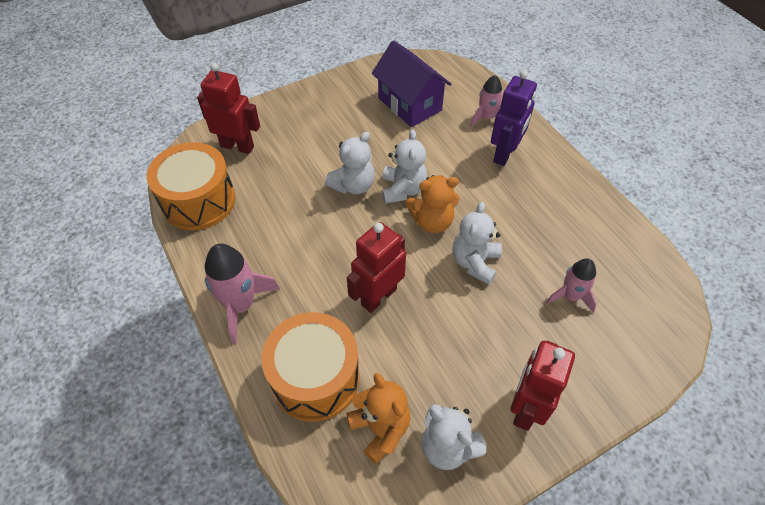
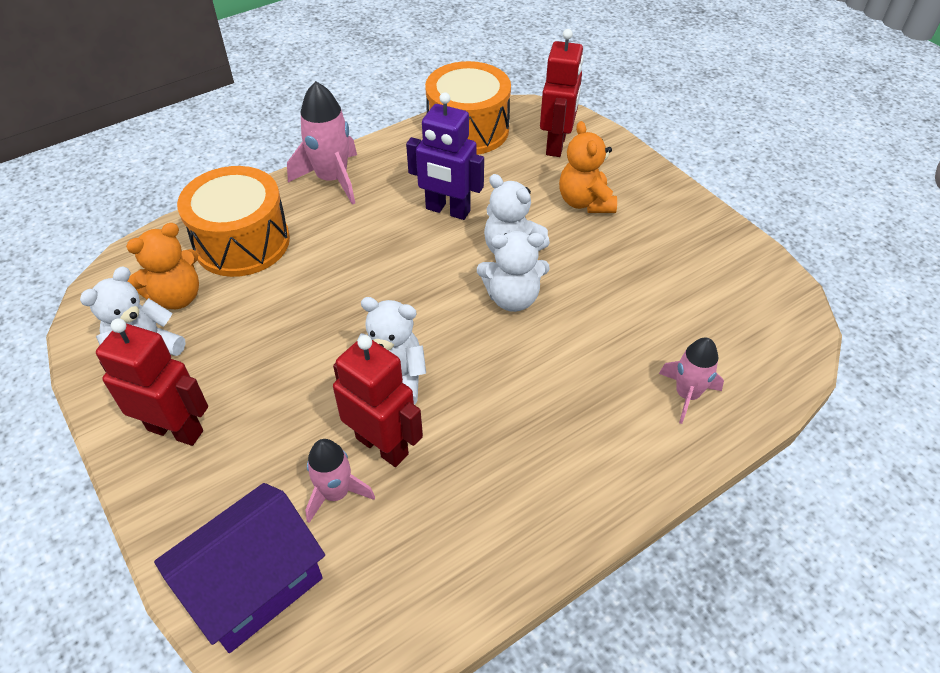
camera: 85 degrees right, 5 degrees down
red robot [347,222,406,313] -> red robot moved to [333,335,423,467]
purple house [372,40,451,127] -> purple house moved to [154,483,325,653]
orange teddy bear [406,175,459,233] -> orange teddy bear moved to [559,121,617,213]
purple robot [491,70,537,166] -> purple robot moved to [406,92,484,220]

